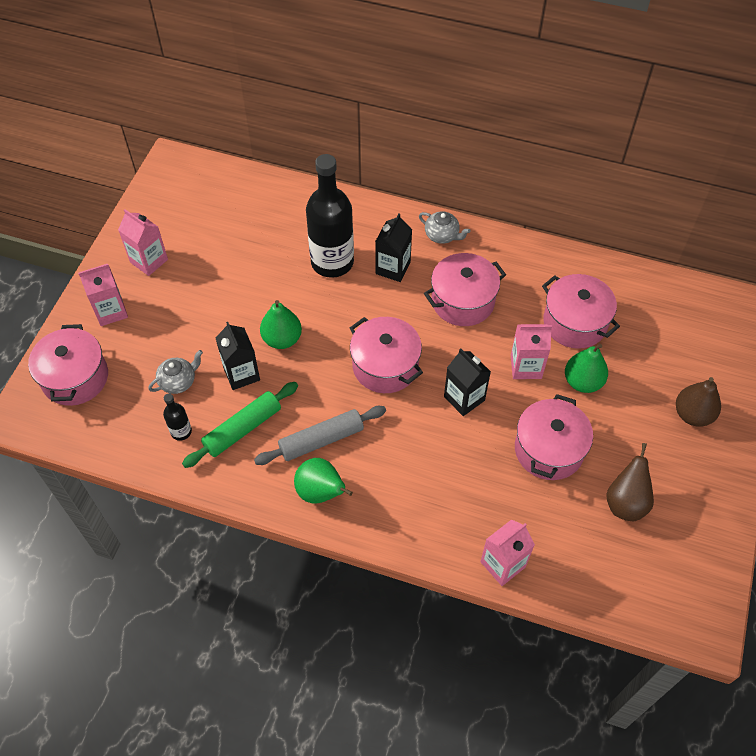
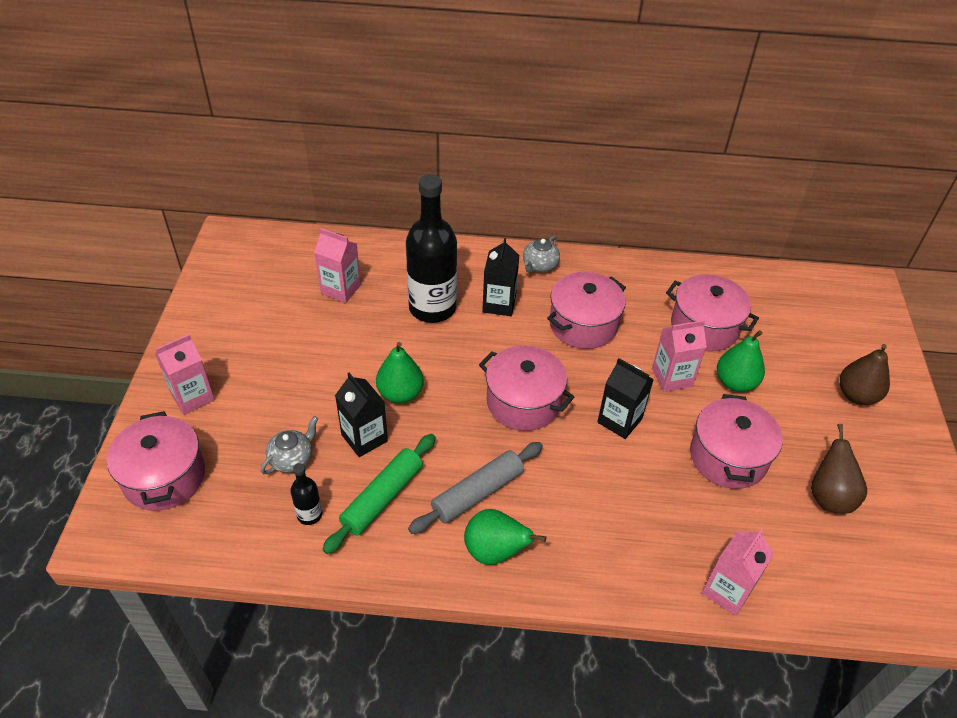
camera: 15 degrees left, 10 degrees down
pink carton [118,209,168,276] -> pink carton moved to [314,228,361,303]
grey teapot [419,212,470,244] -> grey teapot turned 105 degrees clockwise [523,236,560,273]

